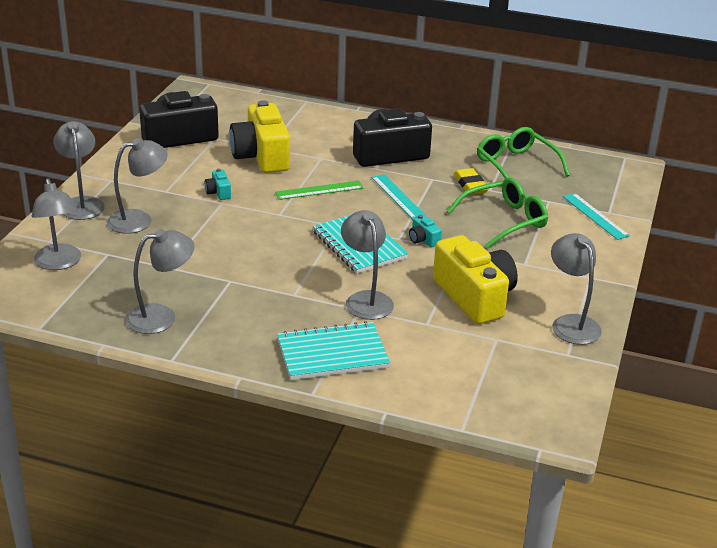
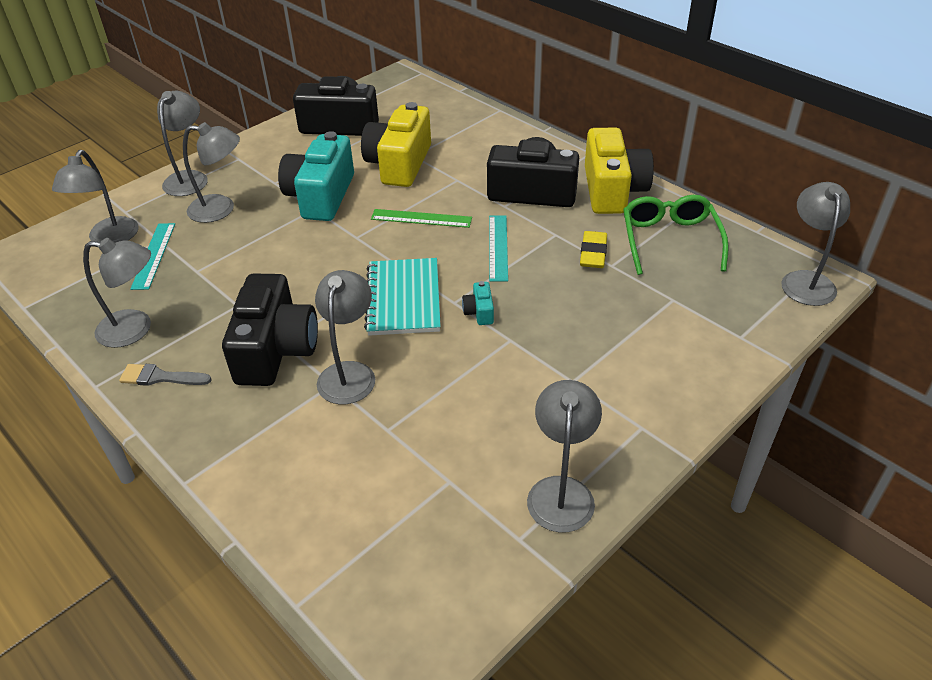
camera: 30 degrees right, 10 degrees up
turquoise camera [205,169,231,200] -> turquoise camera [278,131,354,221], size x2.45
turquoise notebook [277,321,390,380] -> none
yellow camera [433,235,518,324] -> yellow camera moved to [585,128,654,214]
green glasses [447,177,548,248] -> none
turquoise ruler [563,193,630,240] -> turquoise ruler moved to [130,223,175,290]
none -> grey brush [119,364,212,386]
none -> black camera [222,274,318,386]
none -> grey lamp [781,182,850,306]

